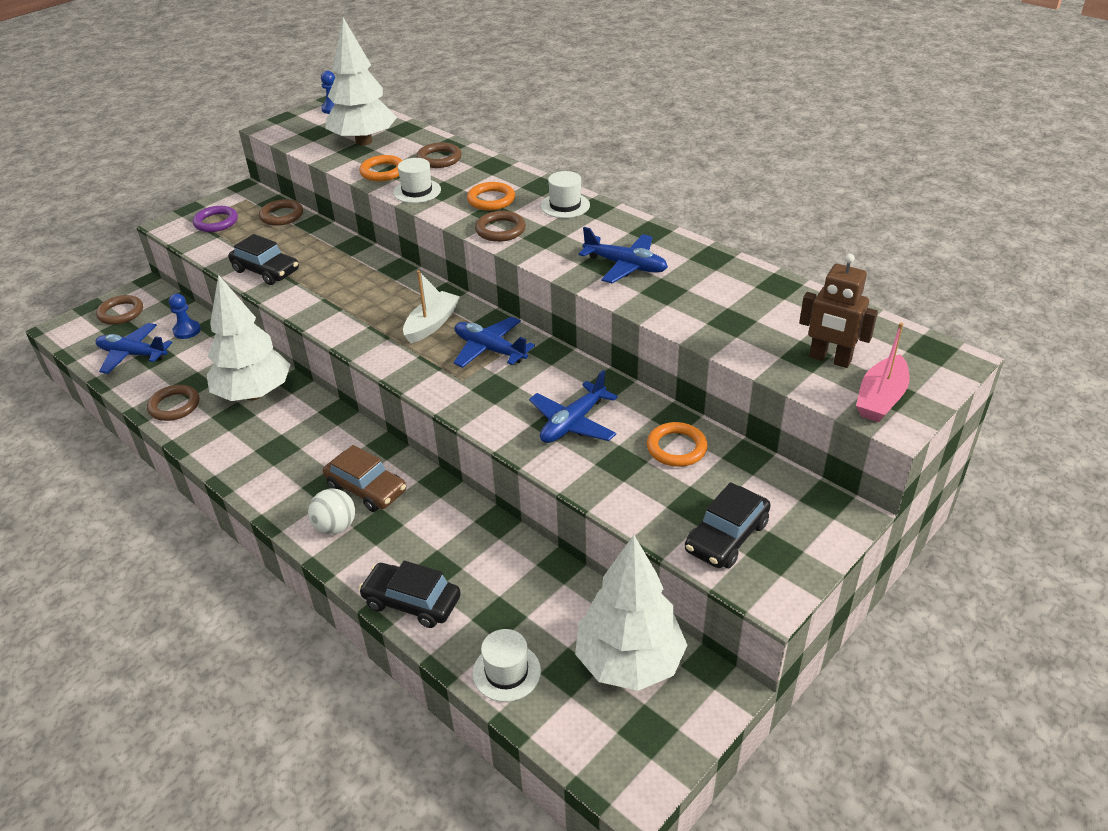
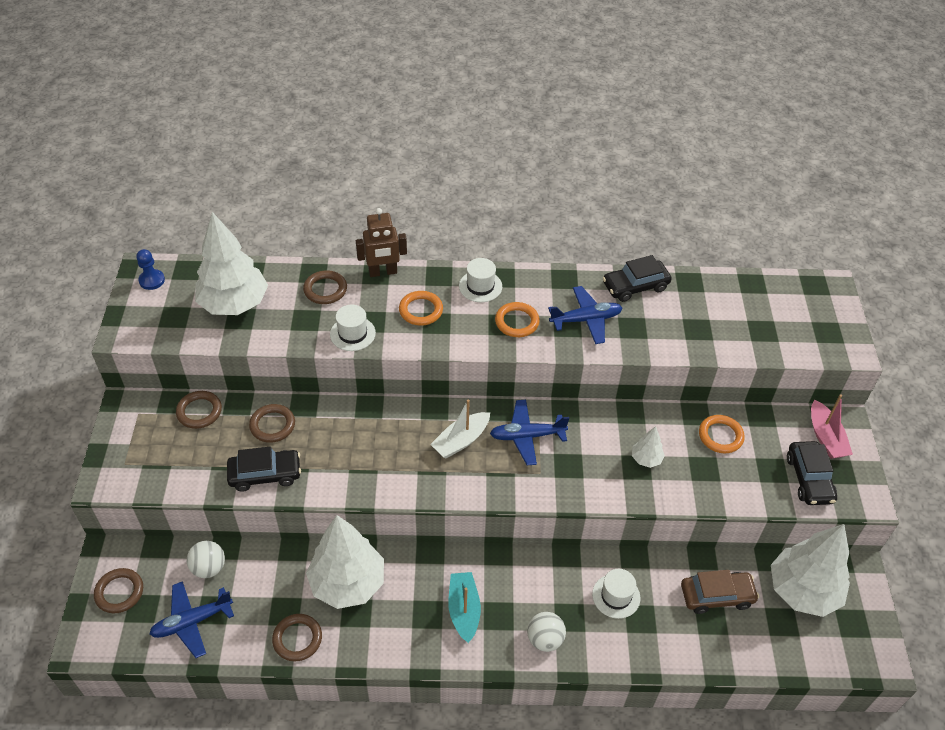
camera: 45 degrees left, 10 degrees up
blue pawn [169,294,201,339] -> white ball [187,541,225,578]
purple ring [193,206,238,232] -> none
brown car [323,445,406,512] -> brown car moved to [681,570,759,614]
orange ring [359,155,403,181] -> orange ring moved to [495,302,540,337]
black car [359,561,461,628] -> black car moved to [603,255,672,302]
white boat [403,270,460,343] -> white boat turned 120 degrees counterclockwise [430,400,490,458]
white hat [473,629,541,702] -> white hat moved to [592,569,640,619]
brown ring [475,211,526,242] -> brown ring moved to [249,404,295,443]
blue plane [529,370,618,443] -> white tree [632,426,665,468]
brown robot [799,254,878,368] -> brown robot moved to [356,208,407,277]
pink boat [856,323,910,422] -> pink boat moved to [811,394,853,459]
none -> turquoise boat [448,572,481,643]

